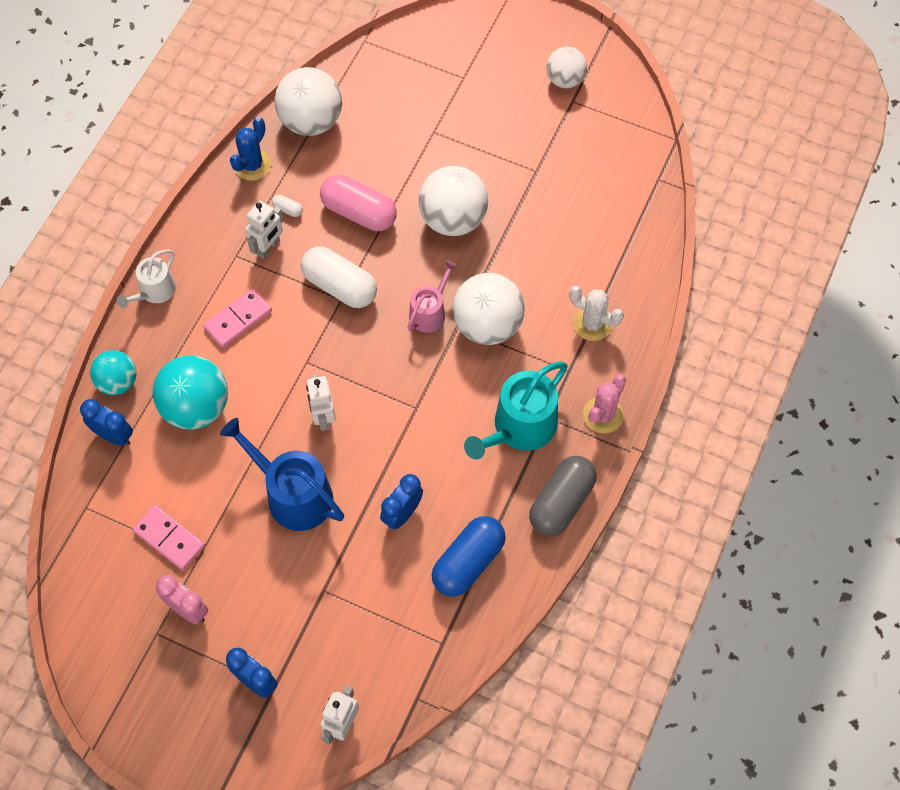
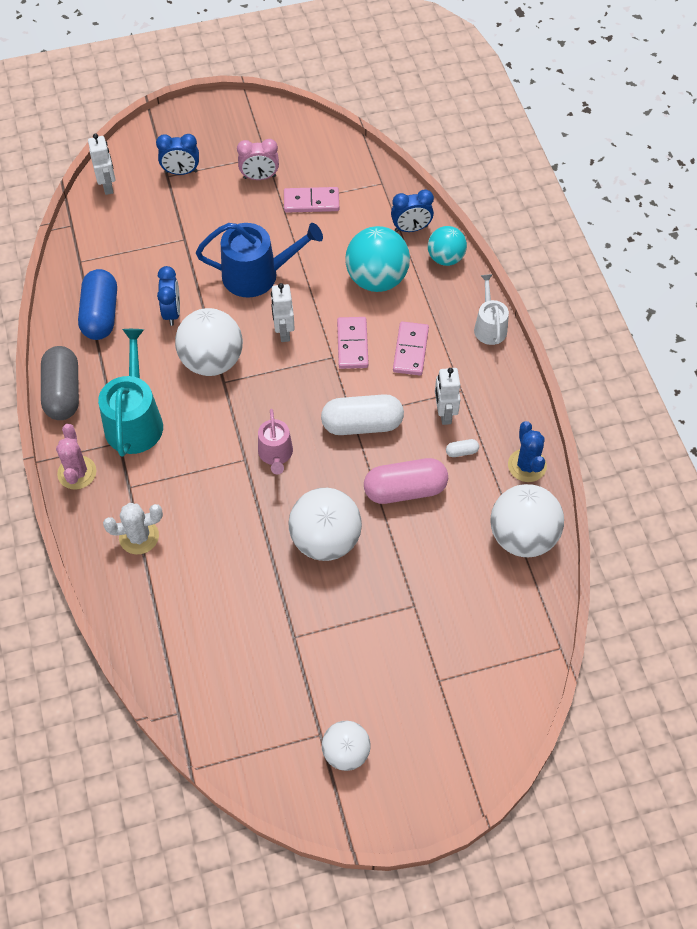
camera: 140 degrees right, 5 degrees down
white robot [306,375,336,431] -> white robot turned 135 degrees counterclockwise [271,283,295,342]
white ball [452,273,525,345] -> white ball moved to [175,308,243,376]
none -> pink domino [337,317,369,369]

